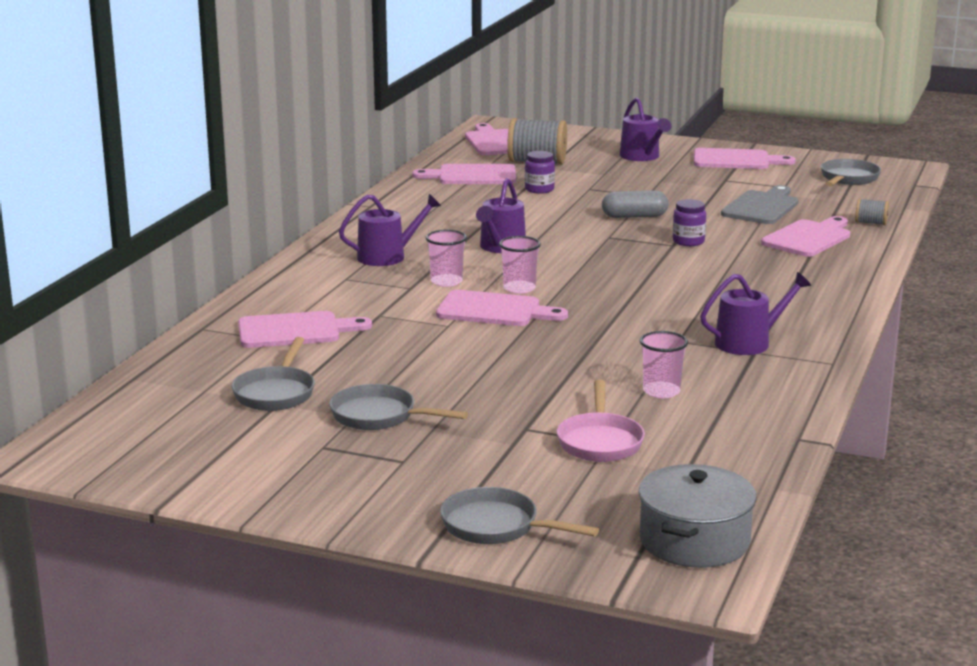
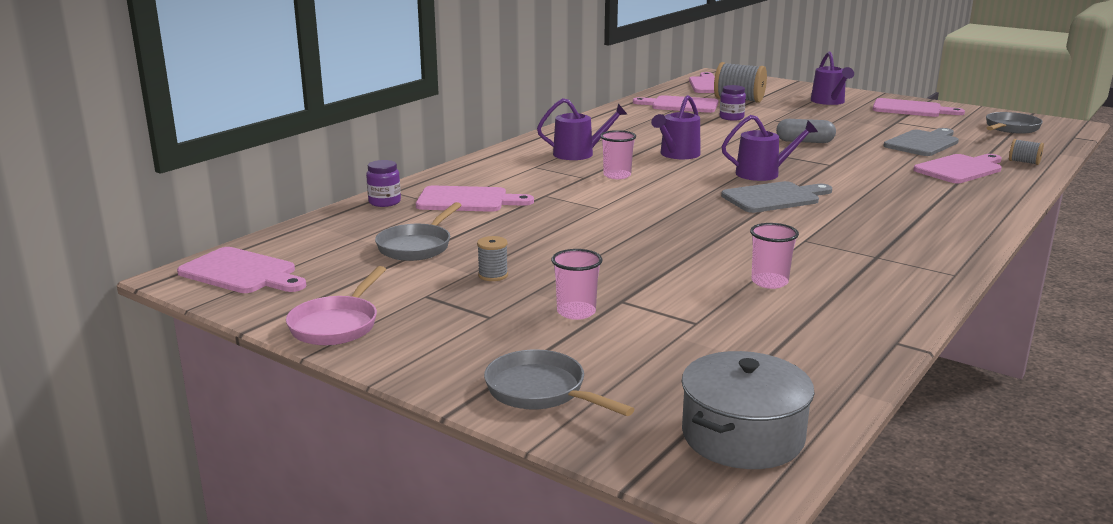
camera: 15 degrees right, 0 degrees up
grey pan [329,384,468,430] -> grey spool [477,236,508,281]
pink cutting board [436,290,568,326] -> pink cutting board moved to [177,247,306,293]
pink cup [499,236,541,294] -> pink cup moved to [551,249,602,320]
pink pan [557,379,645,462] -> pink pan moved to [286,266,386,345]
purple jar [673,199,706,246] -> purple jar moved to [366,160,401,207]
purple watering can [700,272,811,355] -> purple watering can moved to [721,115,818,181]
none -> grey cutting board [721,181,832,213]

